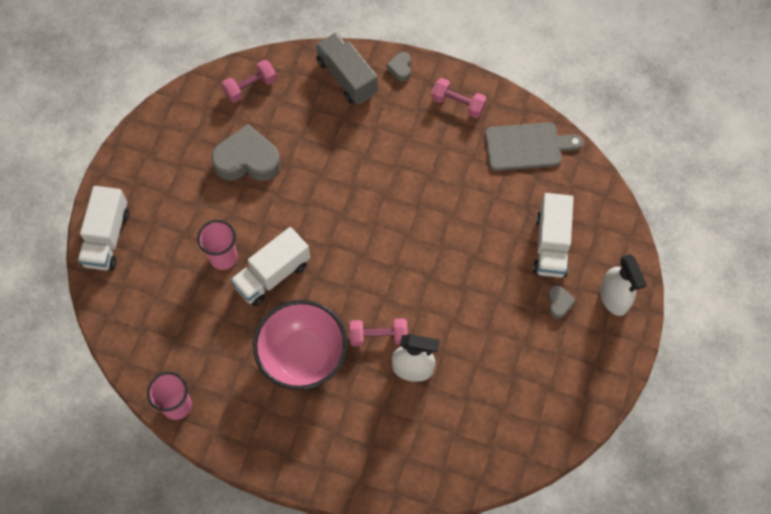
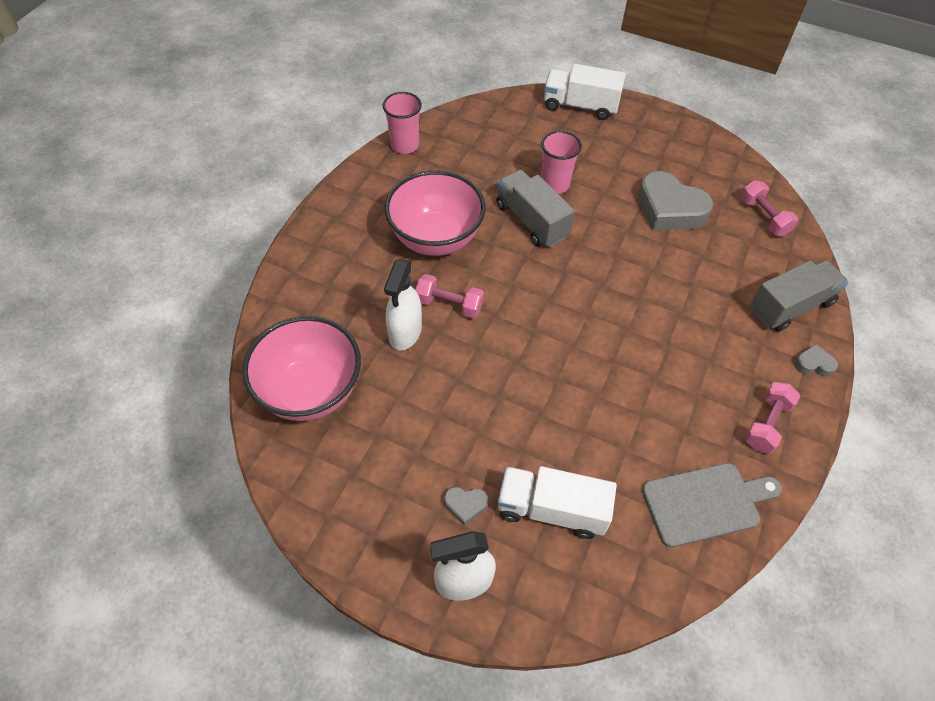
camera: 95 degrees right, 10 degrees down
grey heart [211,124,281,181] -> grey heart turned 120 degrees clockwise [638,171,713,230]
white truck [230,227,310,306] -> grey truck [496,170,575,247]
pink dumbbell [350,318,408,346] -> pink dumbbell turned 75 degrees counterclockwise [415,274,484,319]
grey cutting board [485,122,583,171] -> grey cutting board turned 105 degrees counterclockwise [642,463,782,548]
none -> pink bowl [242,316,361,421]

